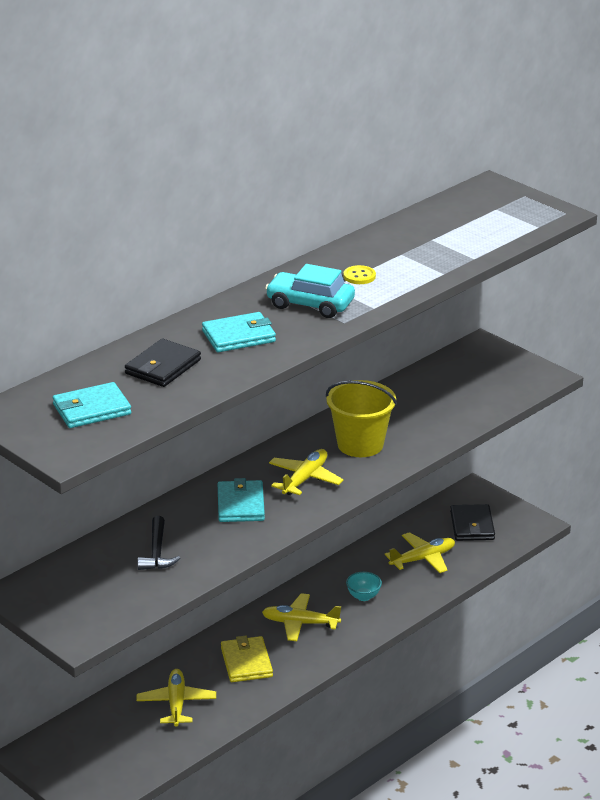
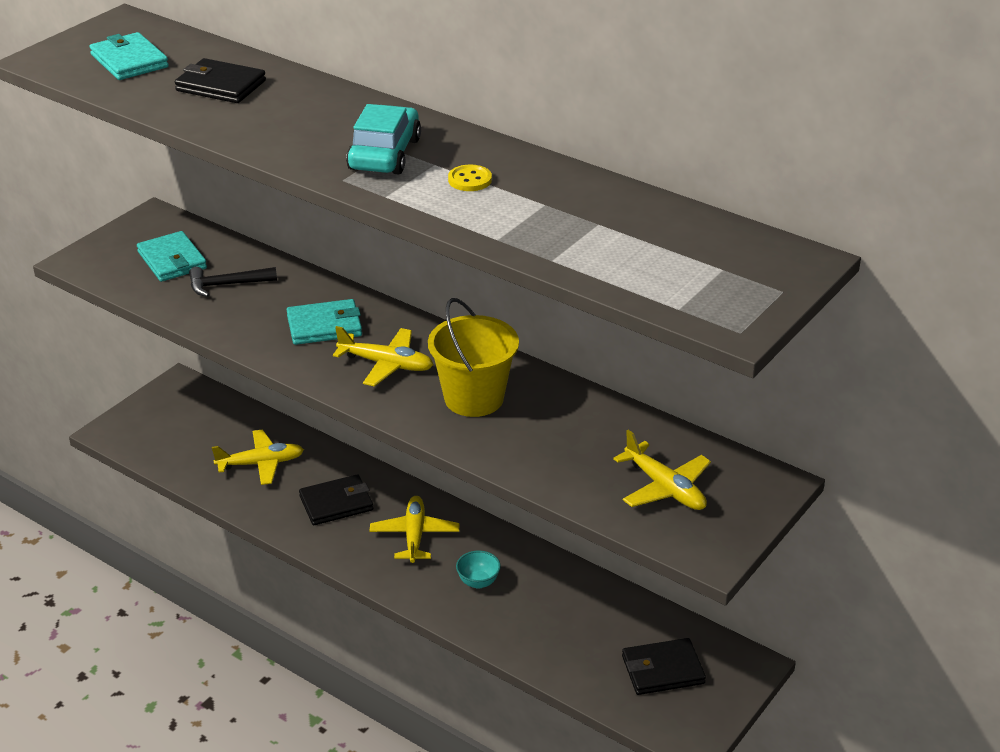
camera: 80 degrees right, 5 degrees up
turquoise wallet [202,312,276,352] -> turquoise wallet moved to [137,231,207,282]
yellow wallet [221,636,273,682] -> black wallet [299,474,373,525]
yellow plane [385,532,455,573] -> yellow plane moved to [613,430,711,510]

